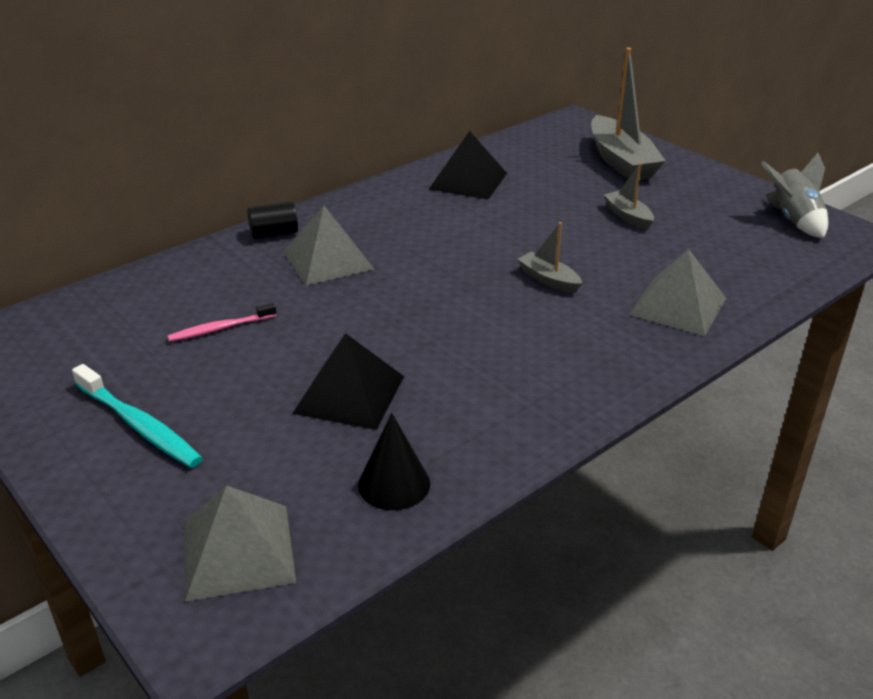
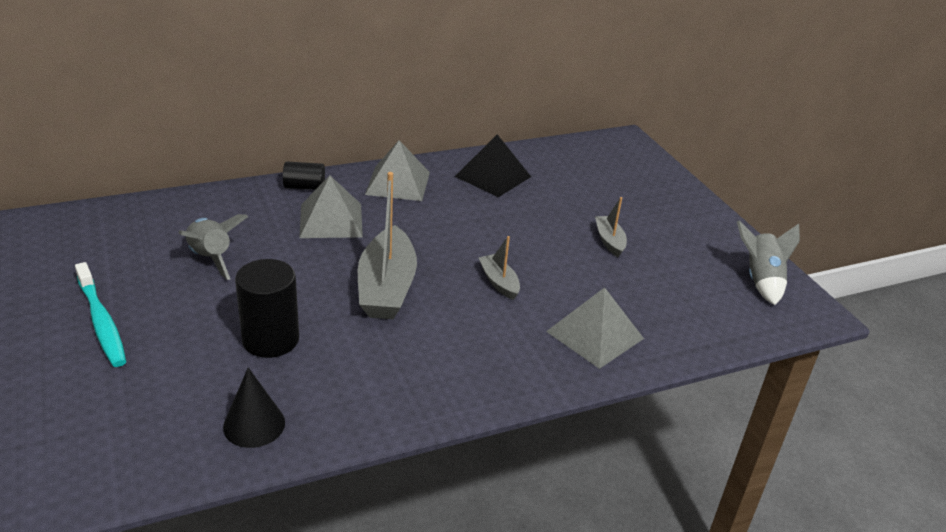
camera: 15 degrees right, 0 degrees up
pink toothbrush [167,303,277,342] -> grey rocket [179,214,248,280]
grey pyramid [184,485,296,602] -> grey pyramid moved to [365,140,430,201]
black pyramid [292,333,404,430] -> black cylinder [235,259,299,358]
grey boat [591,48,666,180] -> grey boat moved to [358,172,417,319]

